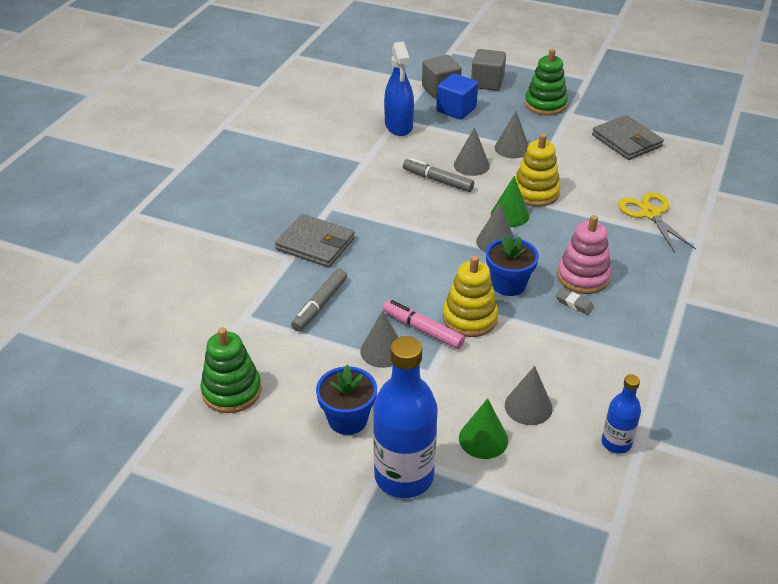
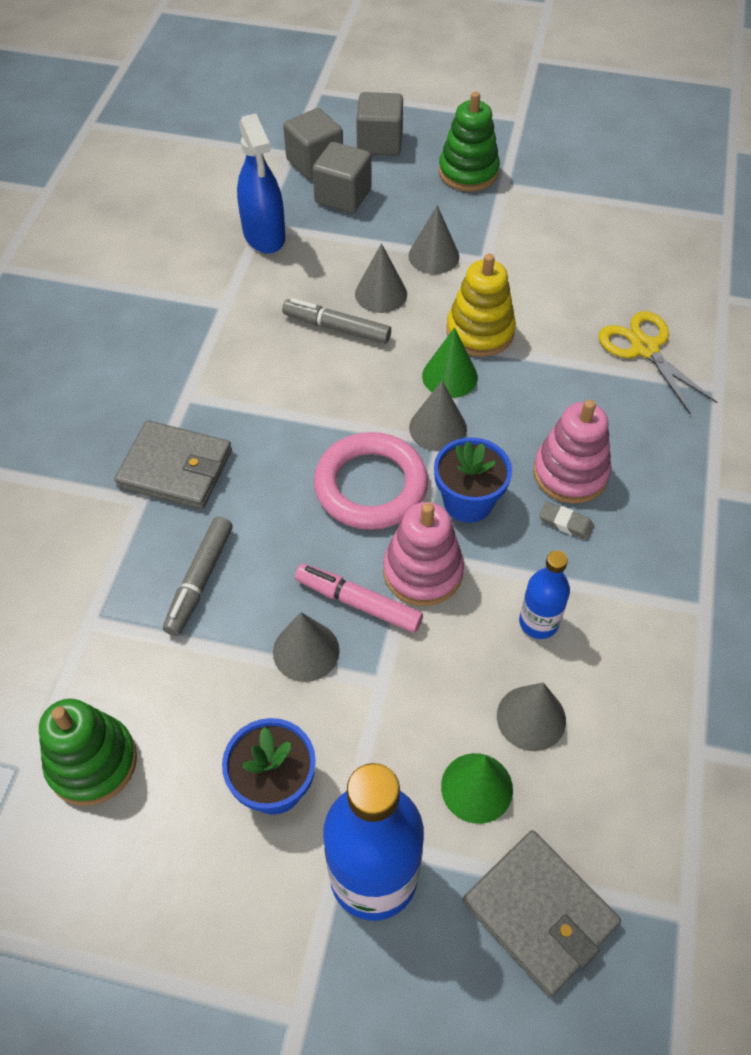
camera: 10 degrees left, 15 degrees up
blue cube [436,73,478,119] -> grey cube [312,142,371,213]
yellow stacking toy [443,256,498,337] -> pink stacking toy [383,502,464,606]
grey wallet [592,115,664,160] -> grey wallet moved to [463,830,621,997]
blue bottle [602,374,641,454] -> blue bottle moved to [519,550,570,639]
none -> pink ring [314,432,428,530]

